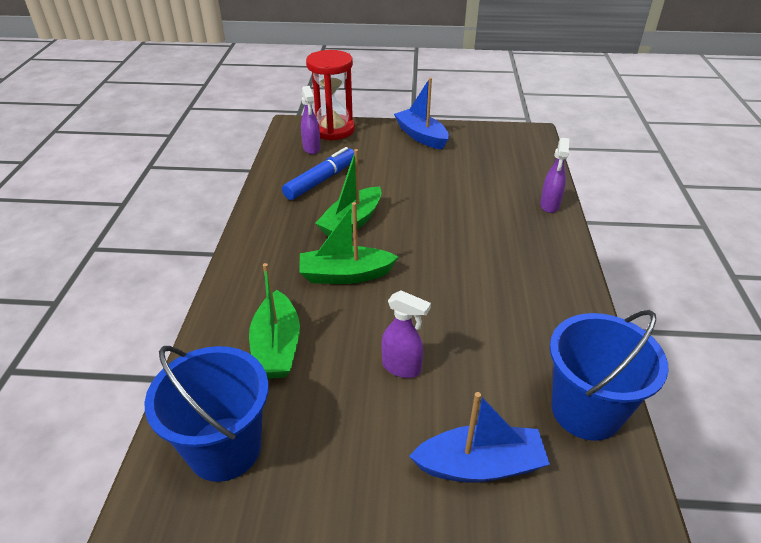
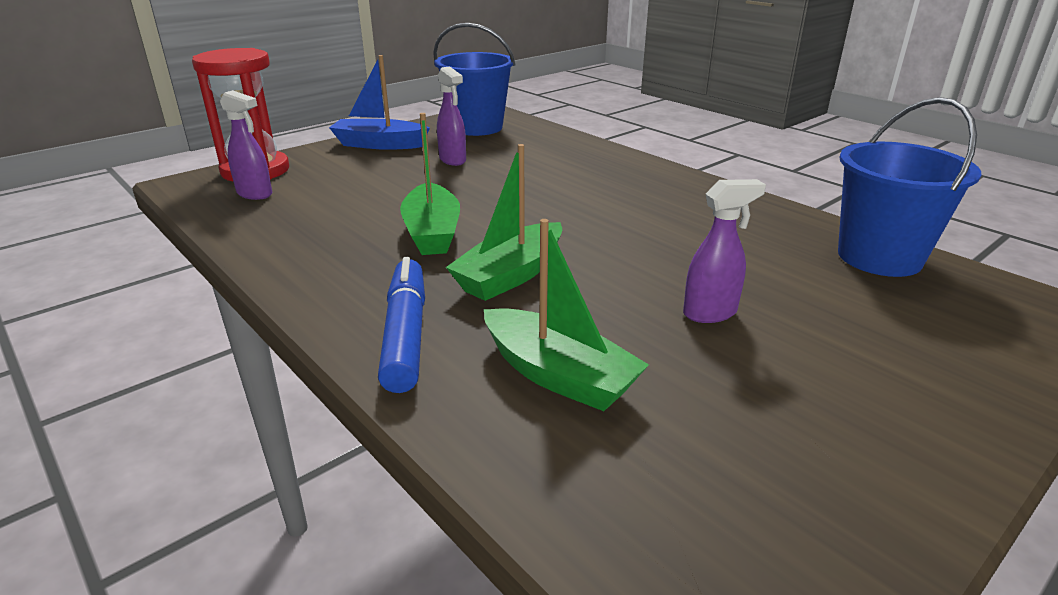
camera: 45 degrees left, 10 degrees down
blue bucket [145,346,269,482] -> blue bucket moved to [433,23,516,136]
blue marker [282,147,354,200] -> blue marker moved to [378,257,425,393]
blue boat [409,392,550,483] -> none
purple spray bottle [540,138,569,213] -> purple spray bottle moved to [437,66,466,166]

